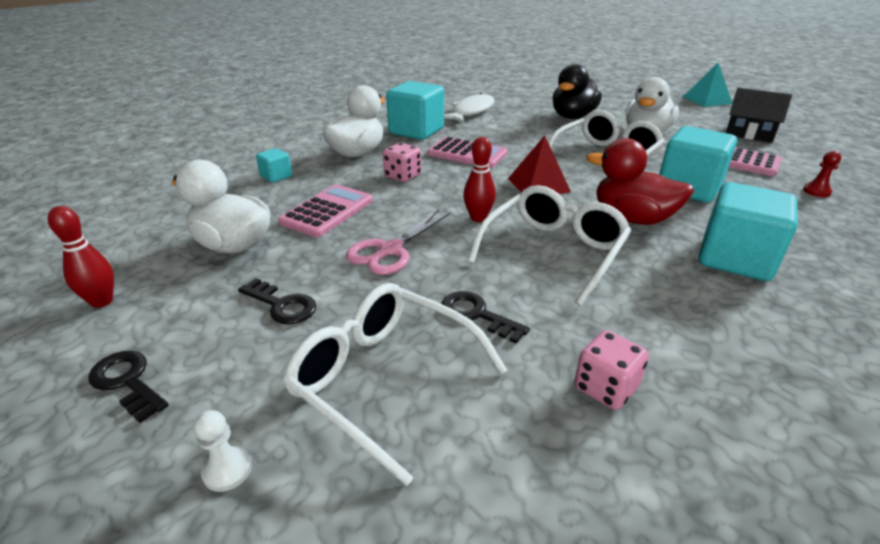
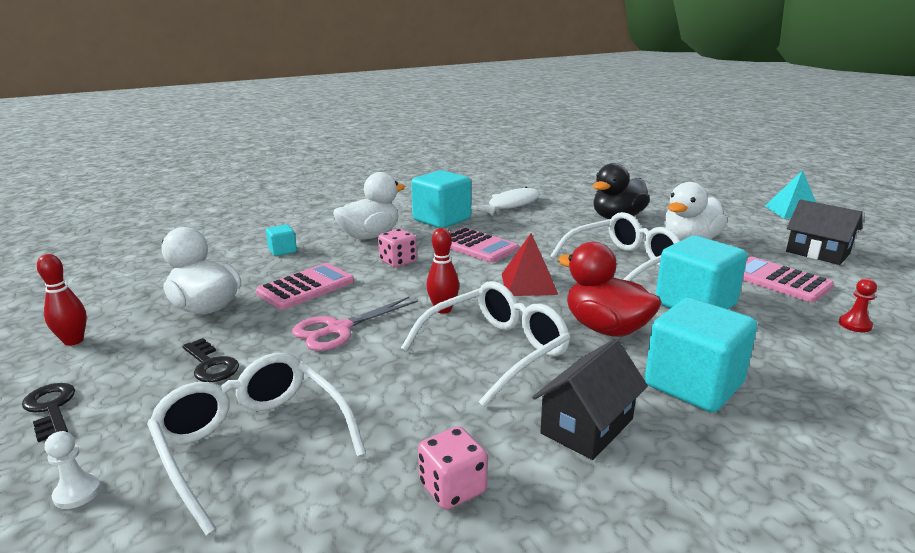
camera: 15 degrees right, 10 degrees down
black key [441,291,530,344] -> none
none -> black house [532,339,648,460]

